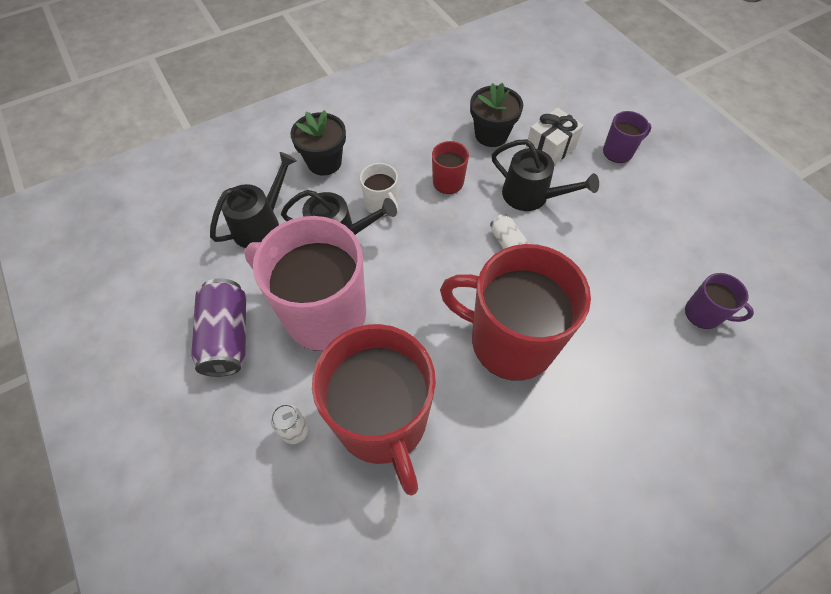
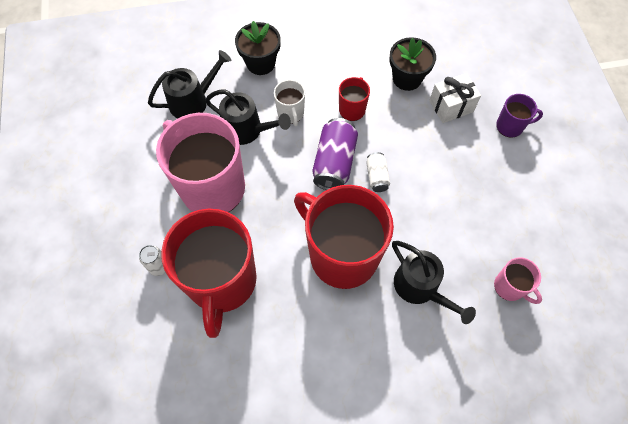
camera: 20 degrees right, 5 degrees up
purple can [191,278,246,377] -> purple can moved to [313,118,358,190]
black watering can [492,139,599,211] -> black watering can moved to [392,241,476,324]
purple mug [685,273,754,329] -> pink mug [494,257,542,304]

